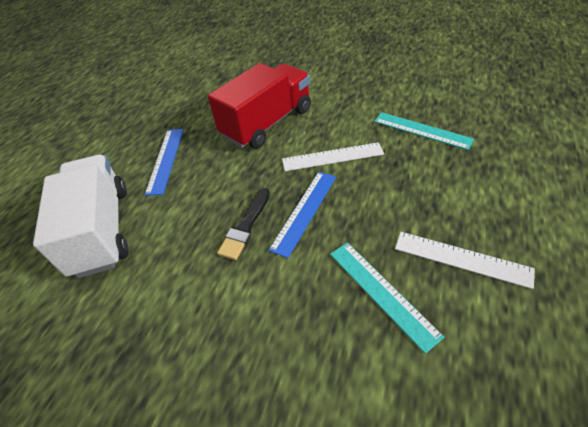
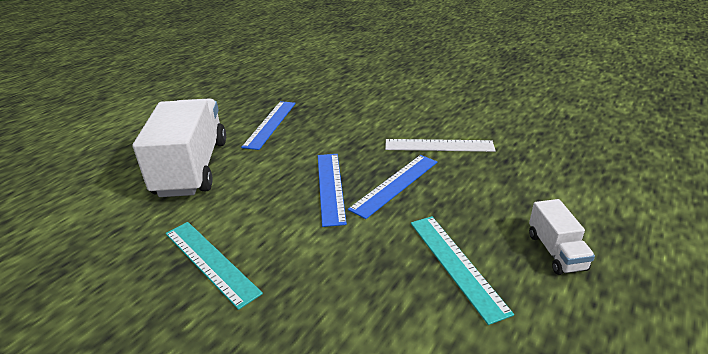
camera: 10 degrees right, 15 degrees down
red truck [208,63,311,149] -> none
black brush [217,188,270,260] -> blue ruler [318,154,347,227]
turquoise ruler [374,112,474,150] -> turquoise ruler moved to [166,222,263,310]
white ruler [395,232,535,289] -> white truck [529,199,595,275]

